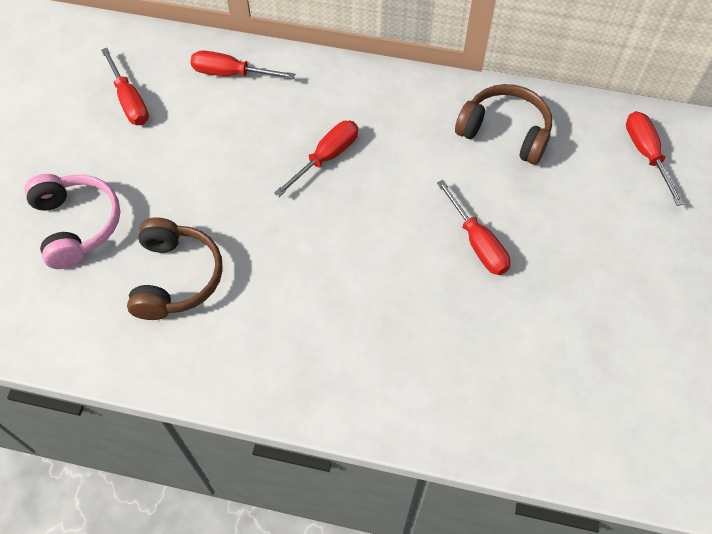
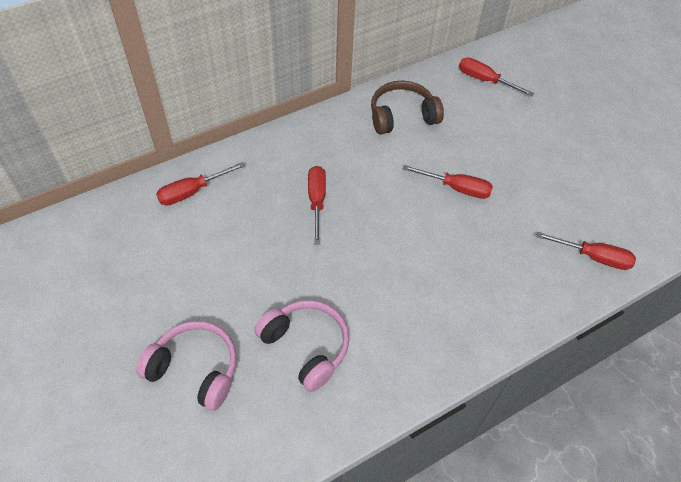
camera: 45 degrees left, 5 degrees down
red screwdriver [101,48,149,125] -> red screwdriver moved to [536,232,636,270]
brown headphones [127,217,223,320] -> pink headphones [254,300,349,392]

